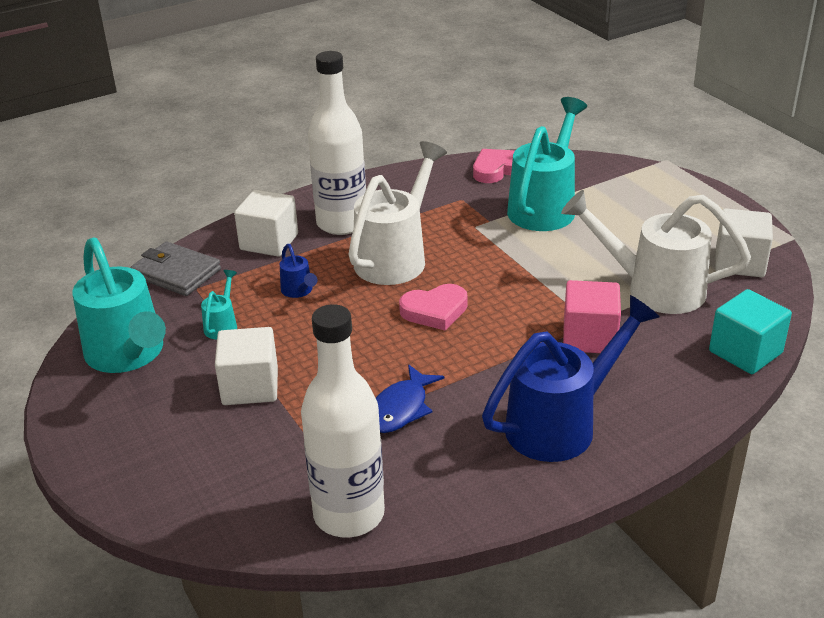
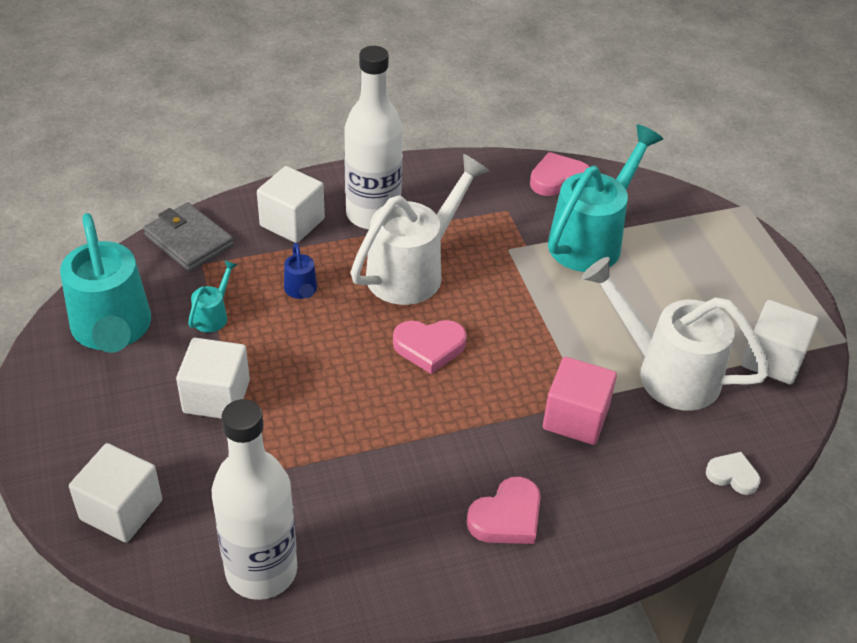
camera: 10 degrees right, 10 degrees up
blue fish [376,364,444,433] -> none
blue watering can [482,295,660,462] -> pink heart [467,477,541,544]
turquoise cube [709,289,792,374] -> white heart [706,452,760,495]
none -> white cube [69,443,162,542]

